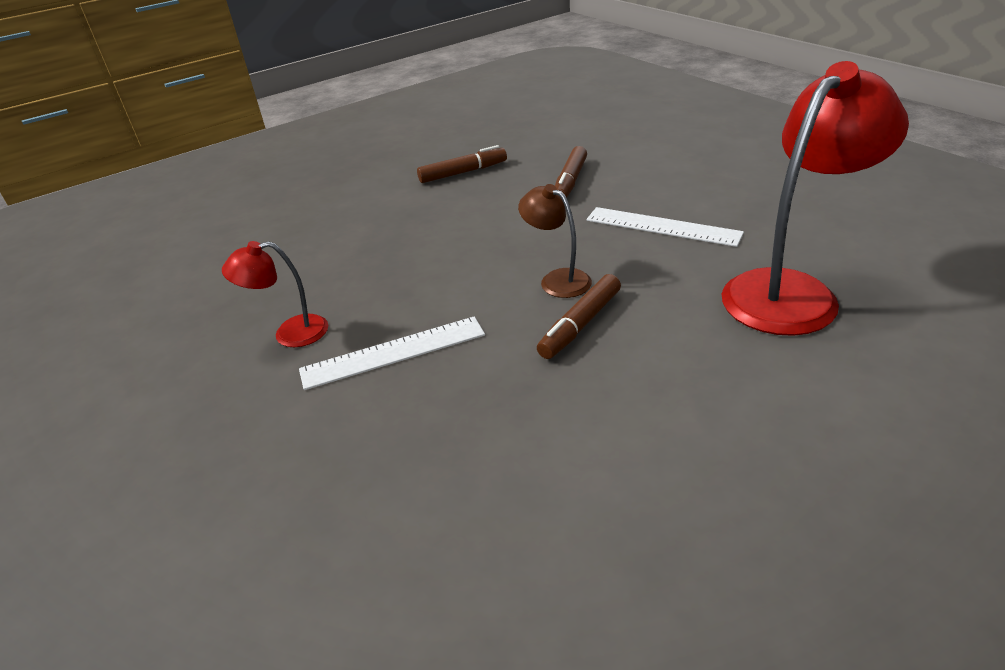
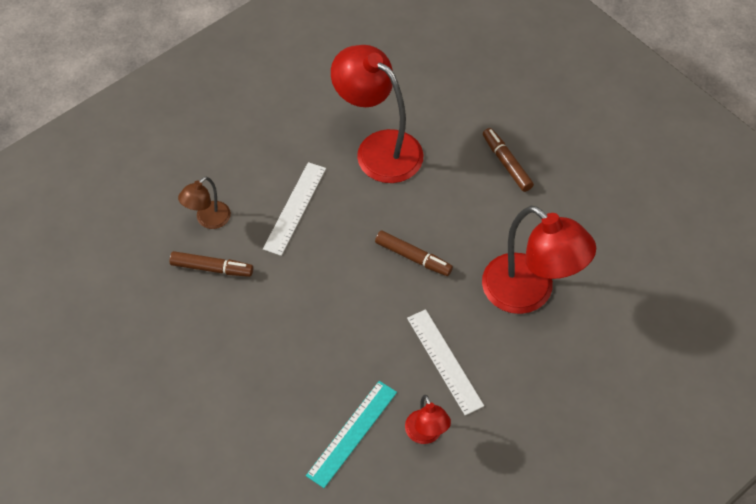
camera: 100 degrees left, 20 degrees up
brown marker [417,145,507,183] -> brown marker moved to [483,128,534,192]
brown lamp [518,184,592,298] -> brown lamp moved to [178,177,231,229]
none -> turquoise ruler [306,381,397,488]
none -> red lamp [482,206,596,314]

